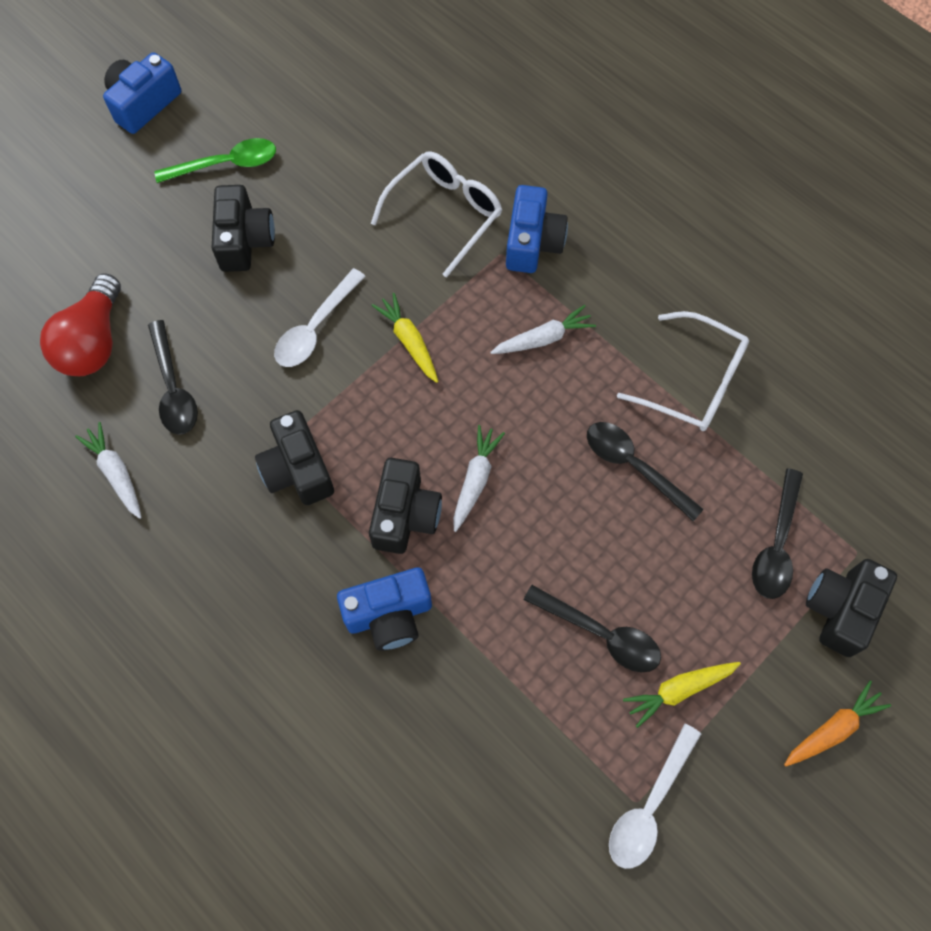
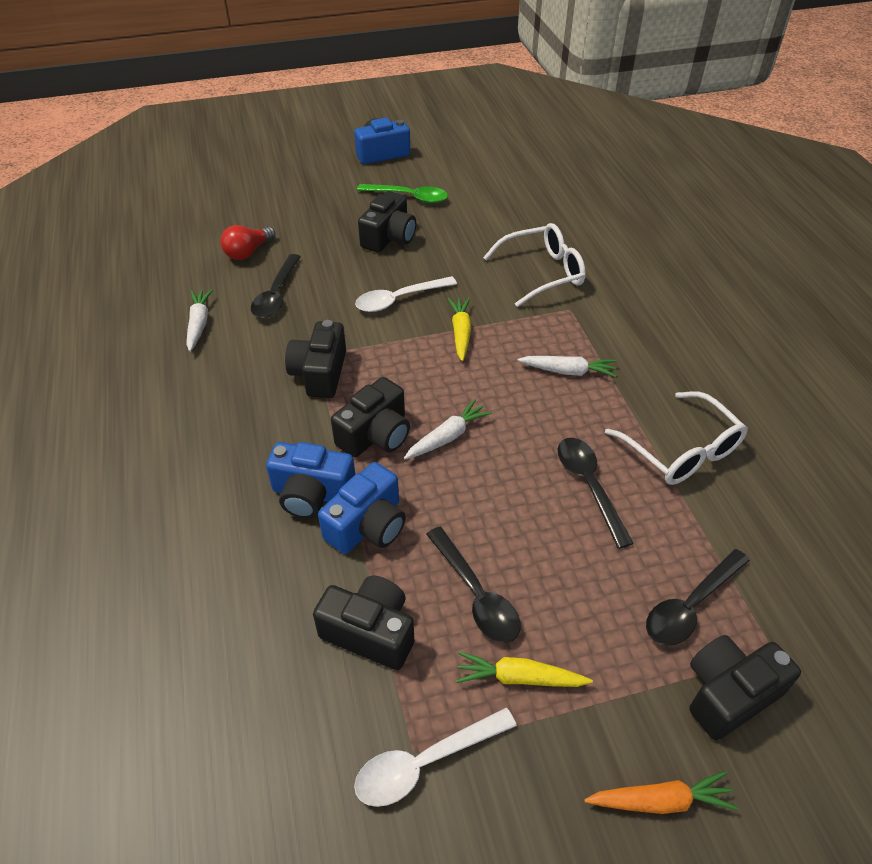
camera: 30 degrees right, 20 degrees down
red light bulb [40,273,121,376] -> red light bulb [220,225,276,260], size x0.66
blue camera [506,185,568,273] -> blue camera moved to [318,462,406,554]
none -> black camera [313,575,414,670]

